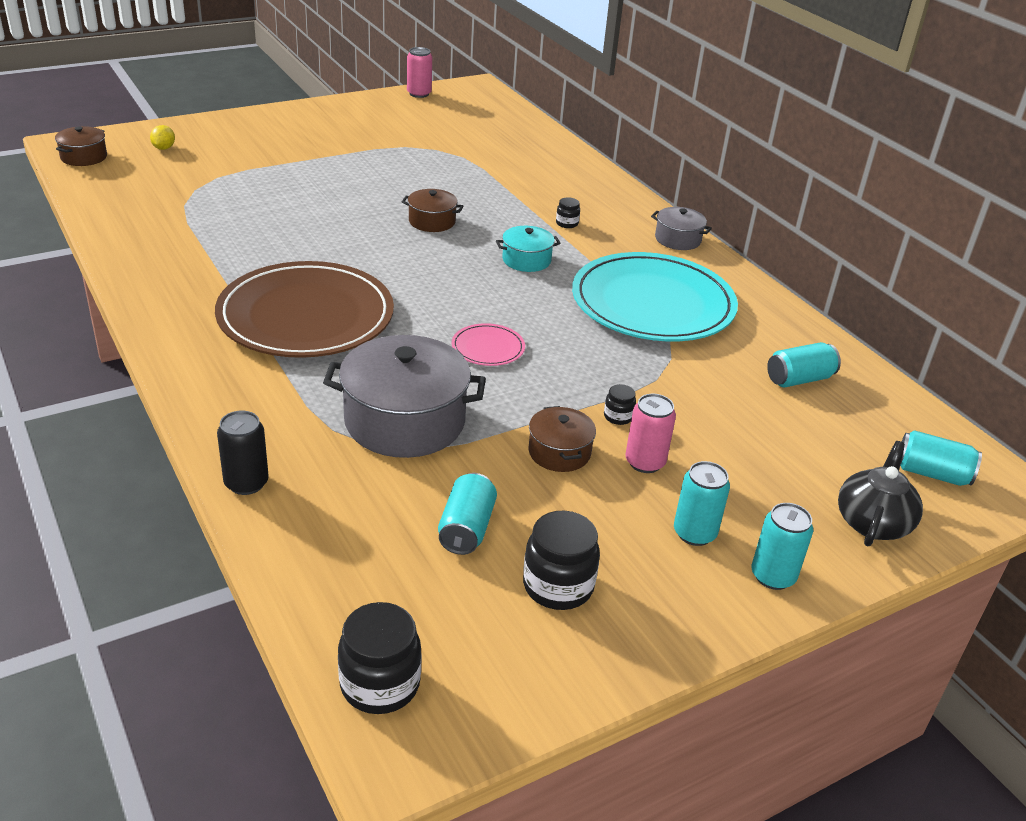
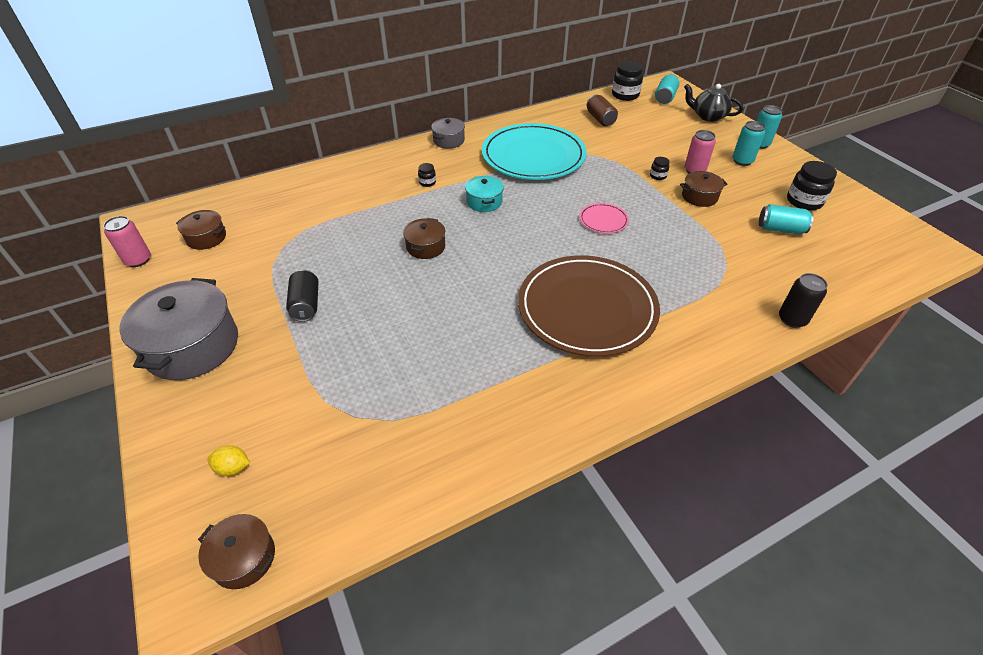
camera: 85 degrees left, 10 degrees up
grey pot [323,335,486,458] -> grey pot moved to [119,278,238,380]
black jar [338,602,422,714] -> black jar moved to [612,61,643,101]
turquoise can [767,342,841,388] -> brown can [587,95,618,126]
none -> brown pot [176,210,226,250]
none -> black can [286,270,318,322]

